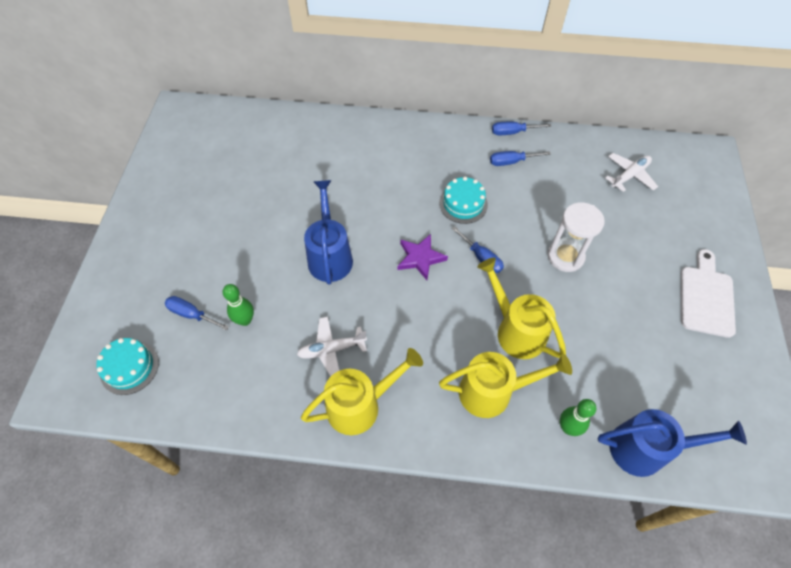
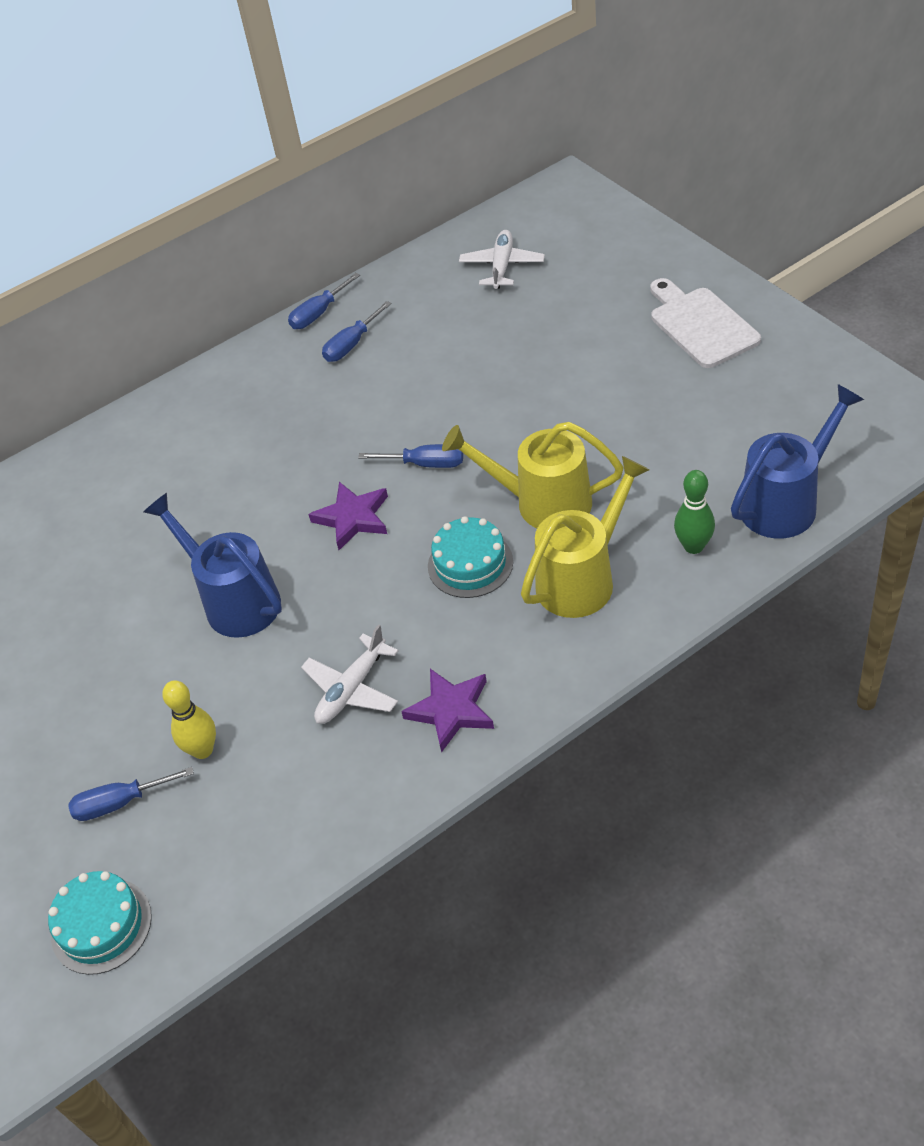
camera: 35 degrees left, 10 degrees down
green bowling pin [222,284,254,326] -> yellow bowling pin [162,680,216,759]
yellow watering can [301,348,423,435] -> purple star [401,669,494,753]
turquoise cake [439,177,488,224] -> turquoise cake moved to [428,516,513,598]
white hourglass [547,202,605,272] -> none

